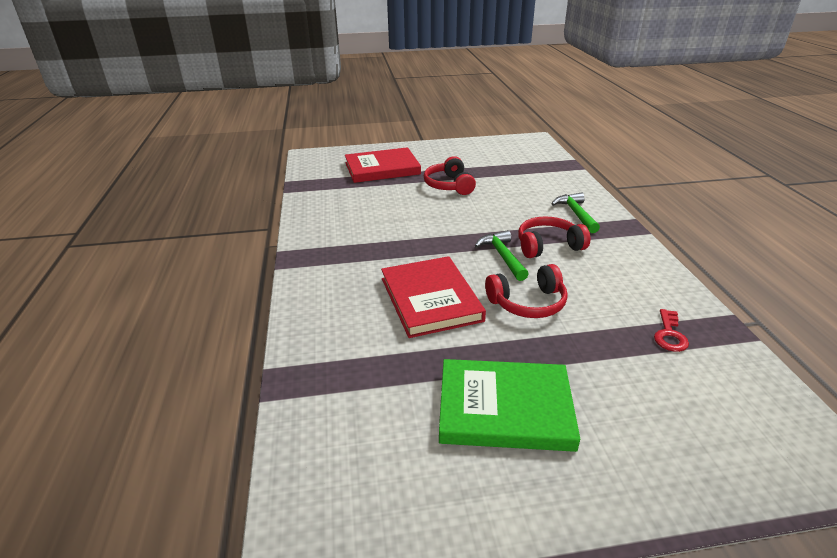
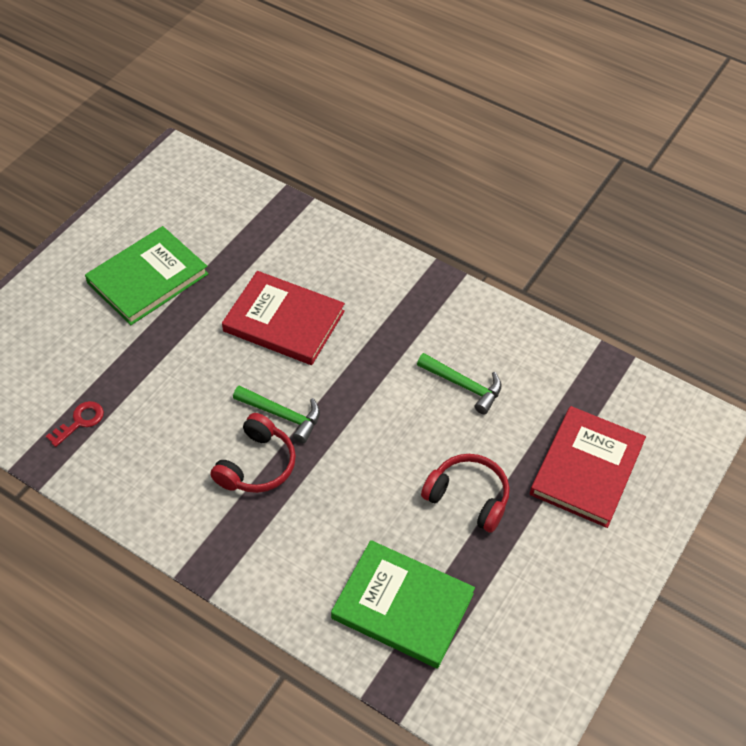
camera: 130 degrees right, 20 degrees up
red headphones [485,264,568,318] -> none
green hammer [552,193,600,233] -> green hammer moved to [417,353,502,414]
red key [654,309,689,352] -> red key turned 75 degrees clockwise [46,401,104,447]
none -> green book [331,540,475,669]

